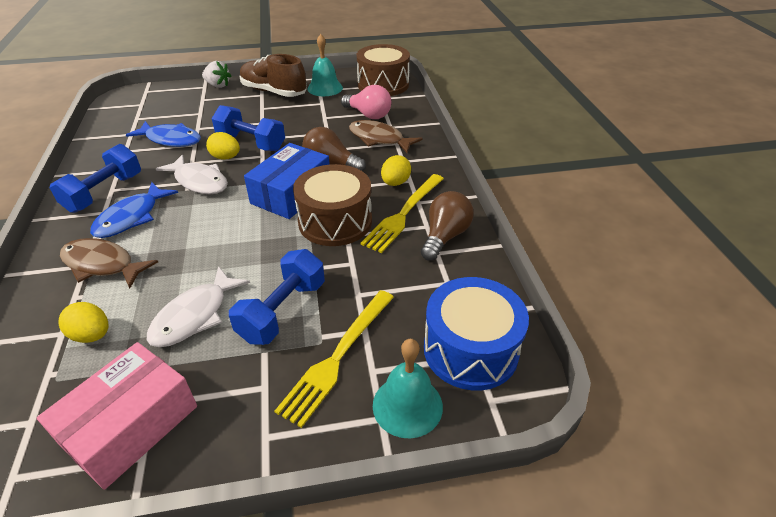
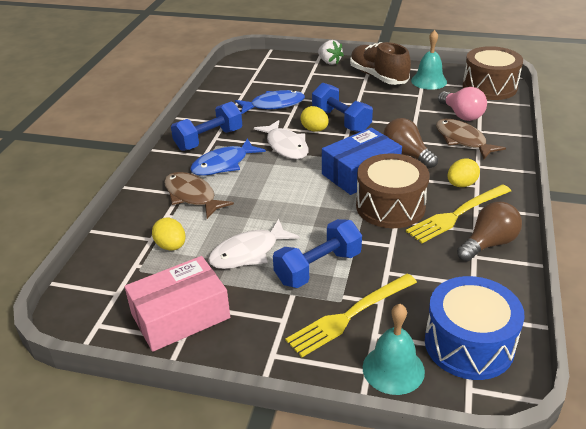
camera: 25 degrees right, 5 degrees down
blue fish [126,121,201,147] -> blue fish turned 60 degrees counterclockwise [235,90,305,114]

